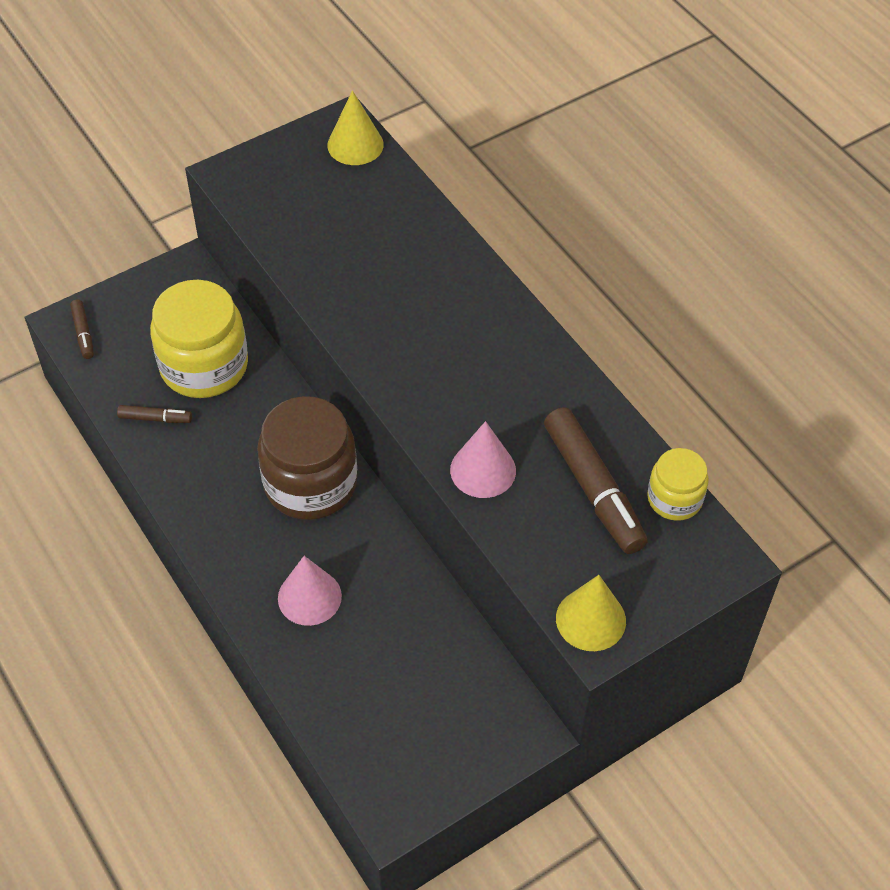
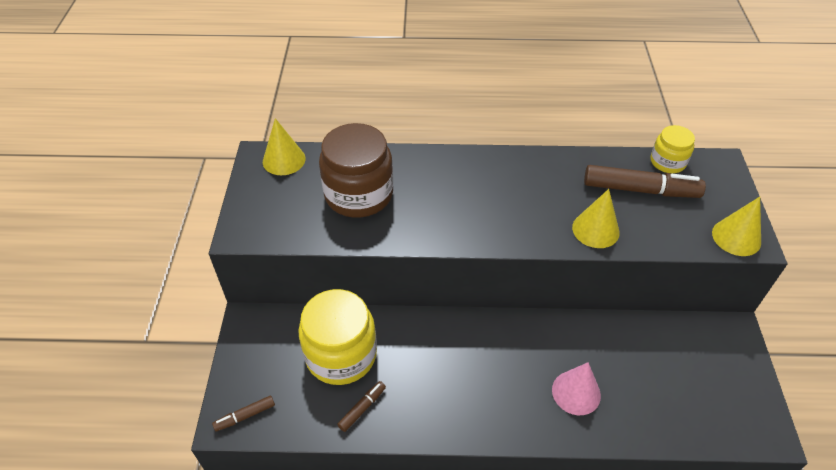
camera: 55 degrees left, 5 degrees down
brown marker [70,299,94,359] -> brown marker turned 135 degrees clockwise [212,395,275,431]
brown jar [257,396,357,520] -> brown jar moved to [319,123,393,217]
pink cone [450,421,516,498] -> yellow cone [572,189,620,248]

